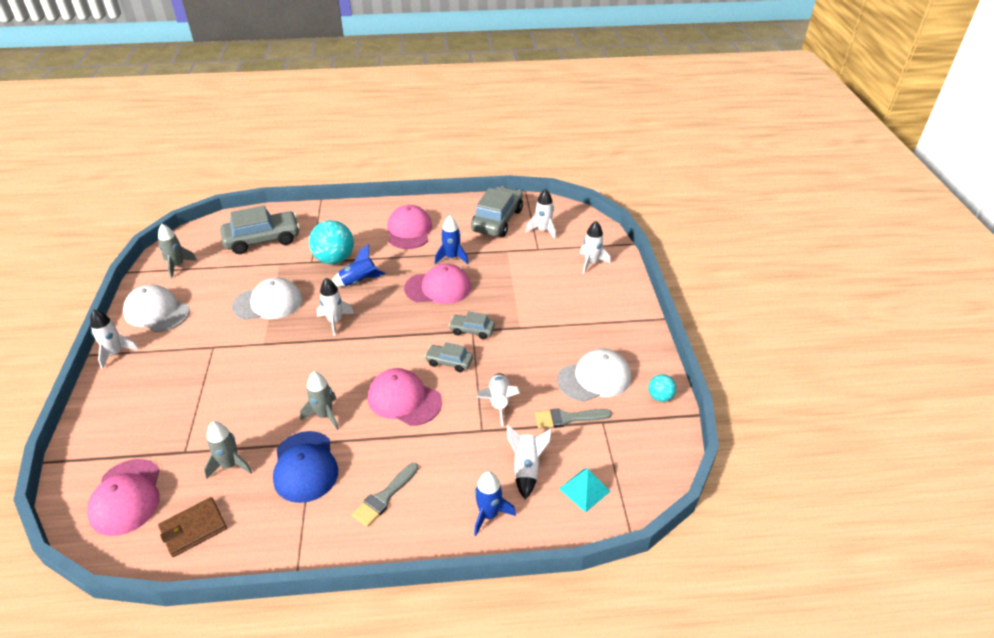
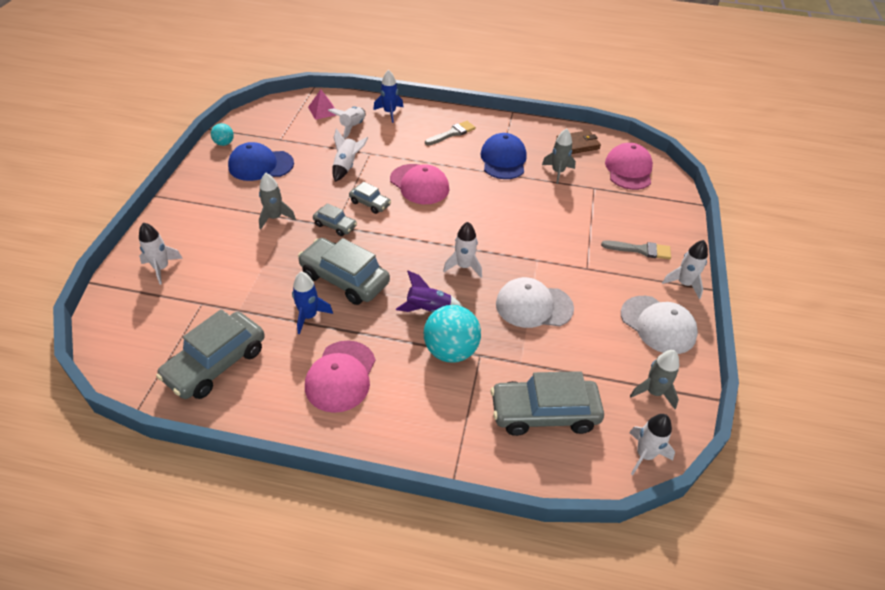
camera: 165 degrees left, 5 degrees up
grey rocket [300,371,339,430] -> grey rocket moved to [259,173,296,230]
blue rocket [331,244,386,287] -> purple rocket [396,271,463,313]
pink cap [404,264,471,304] -> grey car [298,238,390,305]
white rocket [525,189,556,239] -> white rocket moved to [629,414,675,475]
grey brush [535,408,612,428] -> grey brush moved to [601,241,671,260]
white cap [557,349,631,402] -> blue cap [228,142,294,181]
turquoise pyramid [559,468,611,513] -> pink pyramid [308,90,336,120]

